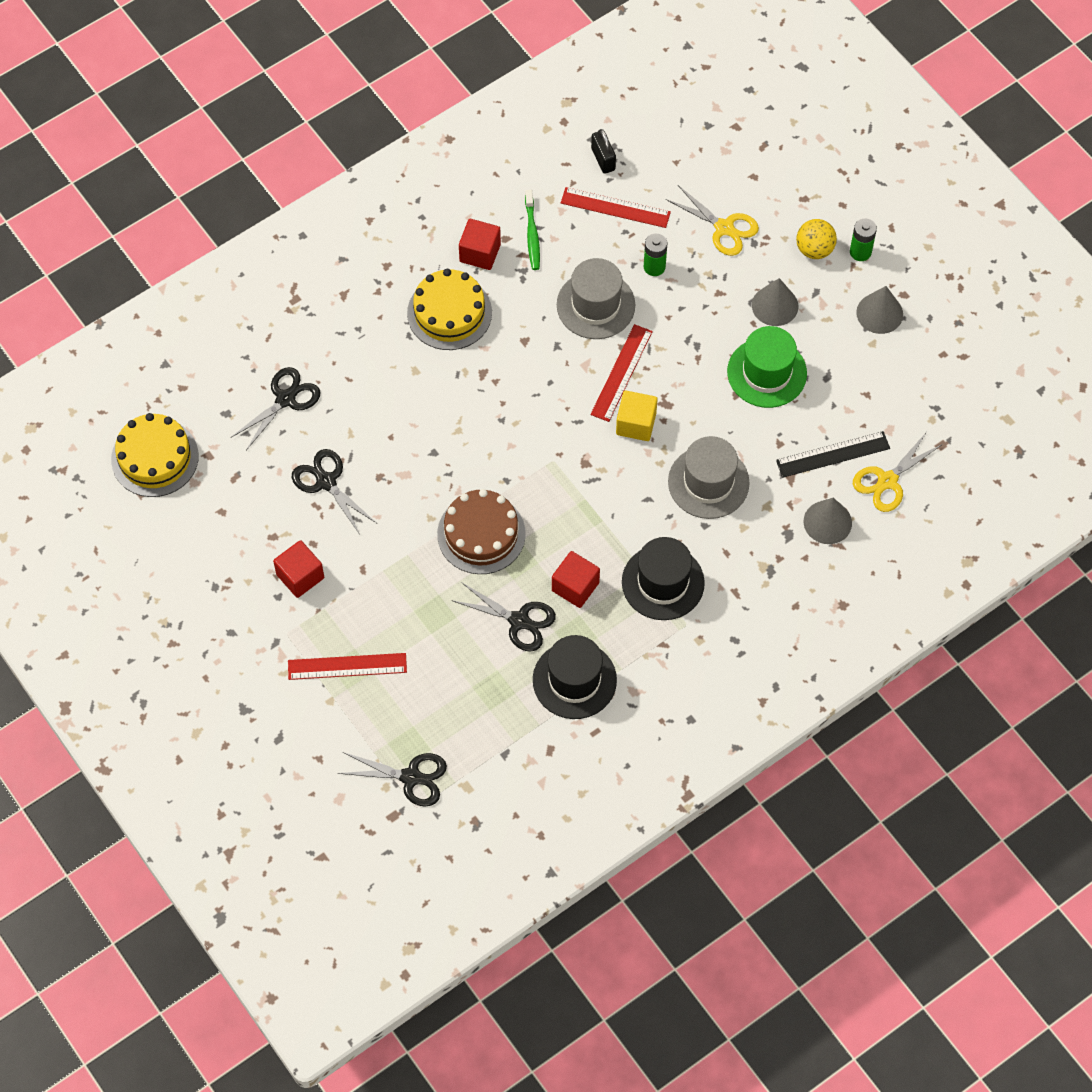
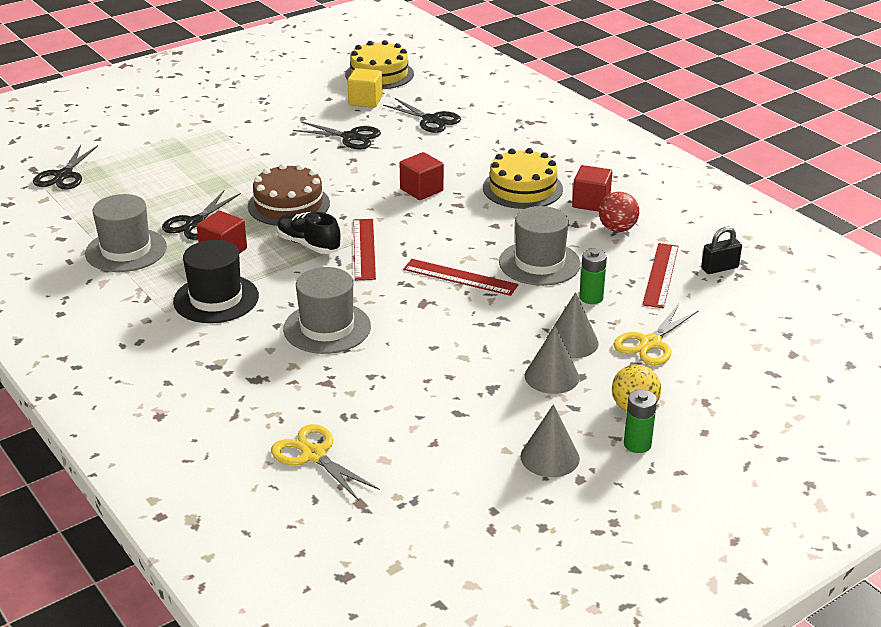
camera: 90 degrees right, 30 degrees down
red cube [273,540,324,598] -> red cube moved to [400,152,444,200]
red ruler [288,653,407,680] -> red ruler moved to [353,219,376,280]
black scissors [292,449,376,535] -> black scissors turned 60 degrees clockwise [293,121,381,149]
green toothbrush [525,190,540,270] -> red ball [599,192,639,232]
black hat [533,635,617,719] -> grey hat [85,194,167,272]
yellow cube [616,391,658,441] -> yellow cube moved to [347,68,383,108]
green hat [727,326,807,408] -> none
black ruler [776,431,890,478] -> none
grey cone [803,498,852,544] -> grey cone moved to [546,292,599,358]
none -> black shoe [277,212,341,254]

